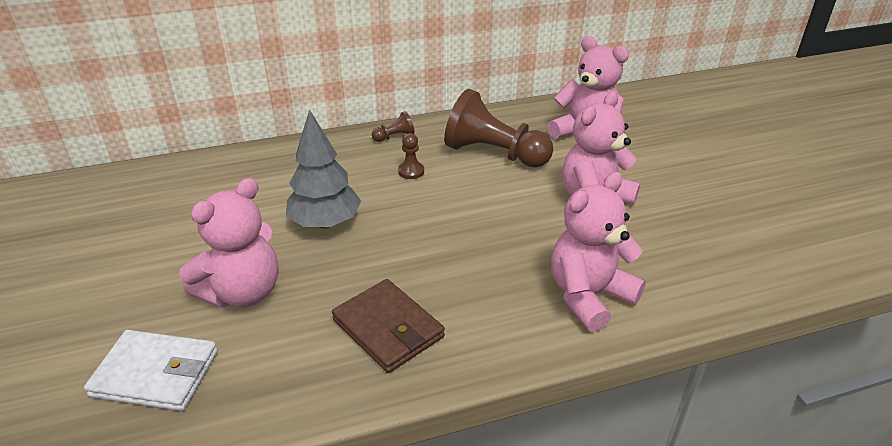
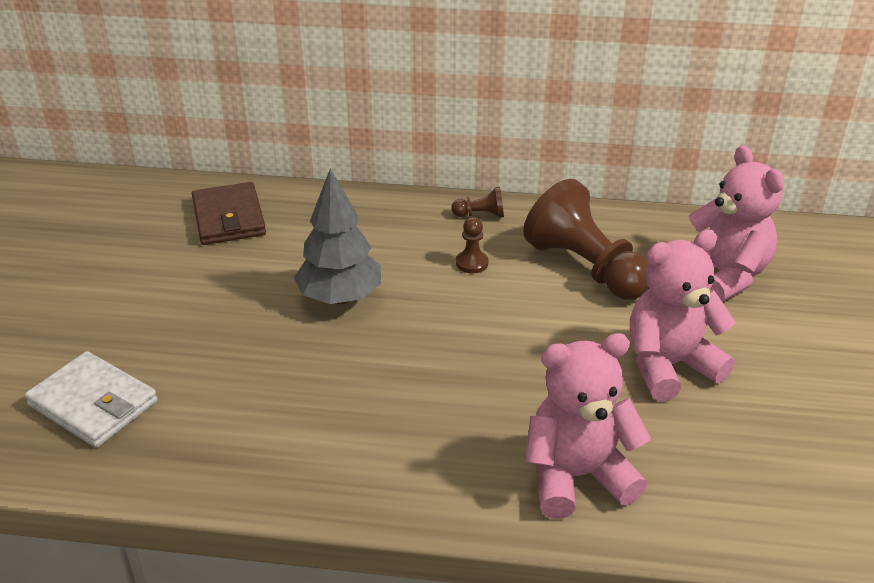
camera: 25 degrees right, 0 degrees up
pink teddy bear [180,178,279,307] -> none
brown wallet [332,279,445,373] -> brown wallet moved to [192,182,266,245]

